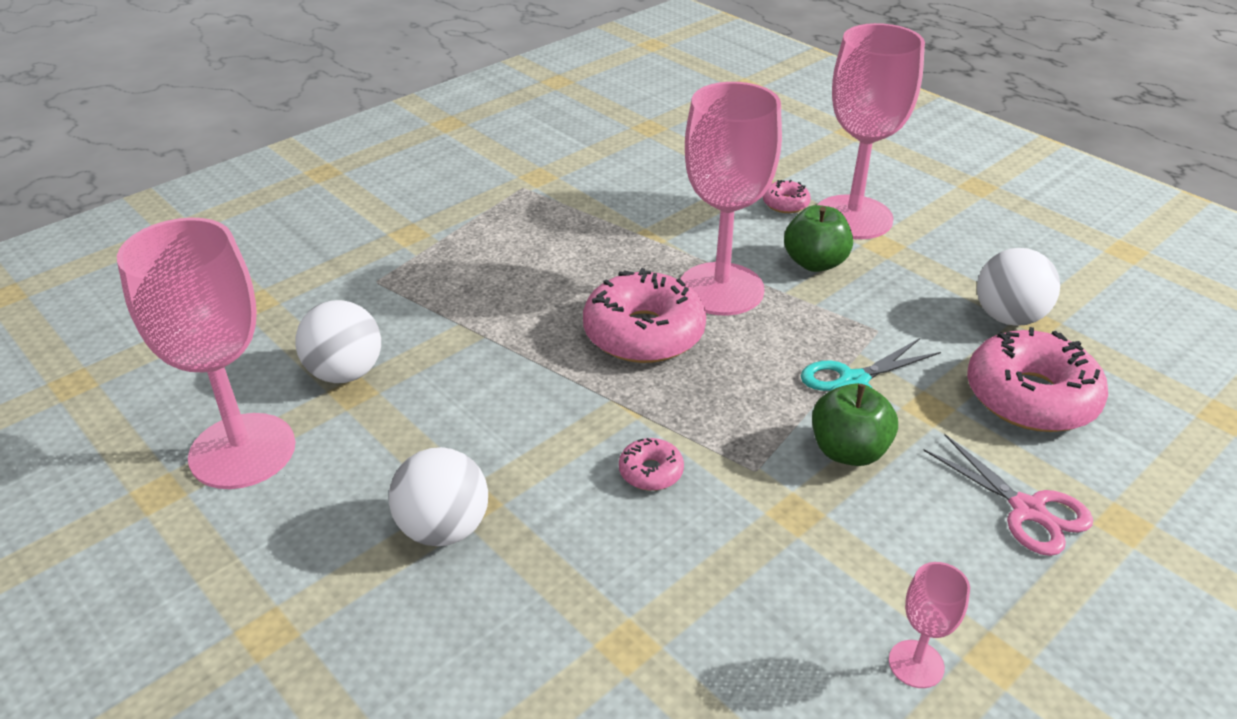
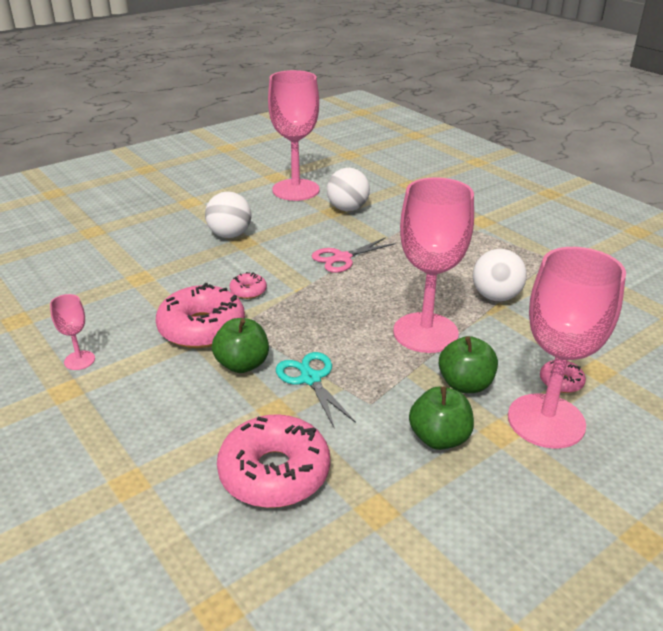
camera: 95 degrees right, 5 degrees down
pink donut [583,268,706,363] -> pink donut moved to [156,283,245,348]
pink scissors [923,434,1093,556] -> pink scissors moved to [312,237,396,273]
white ball [977,248,1060,326] -> white ball moved to [473,249,527,301]
none -> green apple [409,387,474,450]

